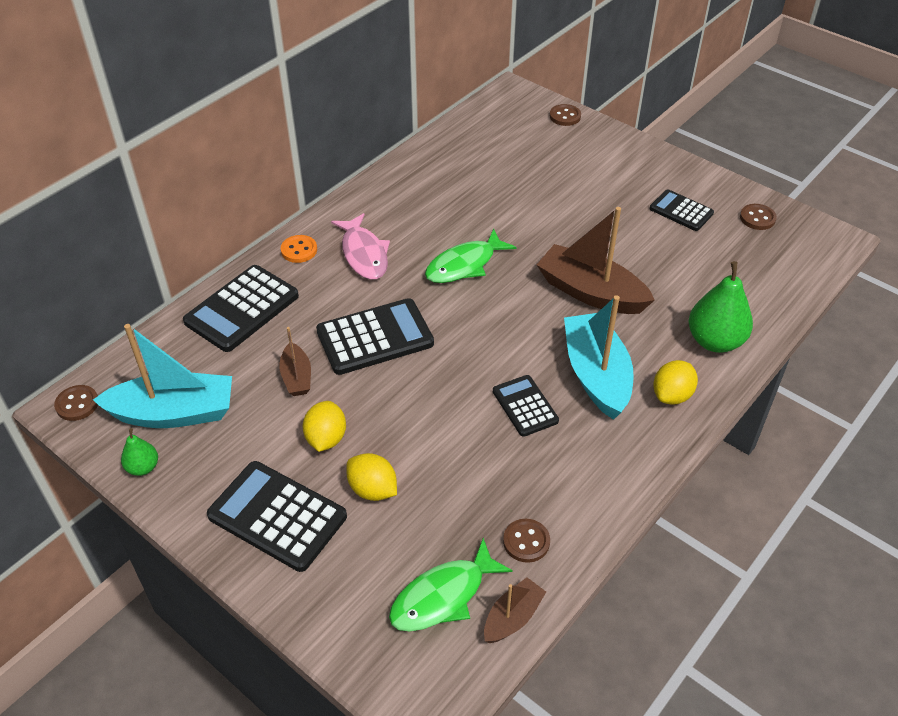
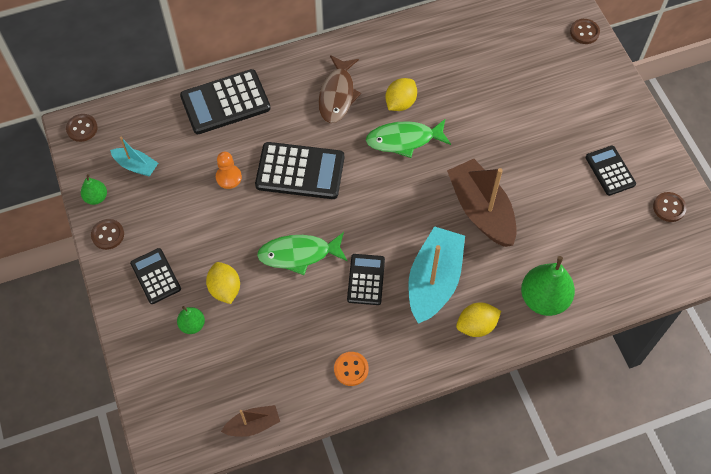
camera: 30 degrees right, 15 degrees up
turquoise boat [93,324,232,428] -> turquoise boat [110,137,158,177], size x0.52
black calculator [207,461,347,572] -> black calculator [130,248,181,304], size x0.60
brown boat [279,327,311,396] -> orange pawn [216,152,242,189]
orange button [281,235,317,263] -> orange button moved to [334,352,369,386]
yellow lemon [303,401,346,452] -> yellow lemon moved to [385,78,417,111]
pink fish [331,213,390,280] -> brown fish [318,55,361,123]
green fish [389,538,513,631] -> green fish moved to [257,232,348,275]
brown button [503,519,550,563] -> brown button moved to [91,219,124,250]
none -> green pear [177,306,205,334]

